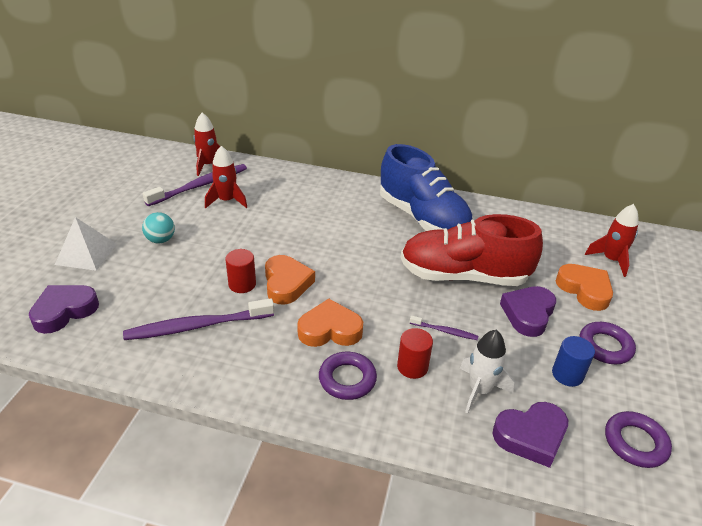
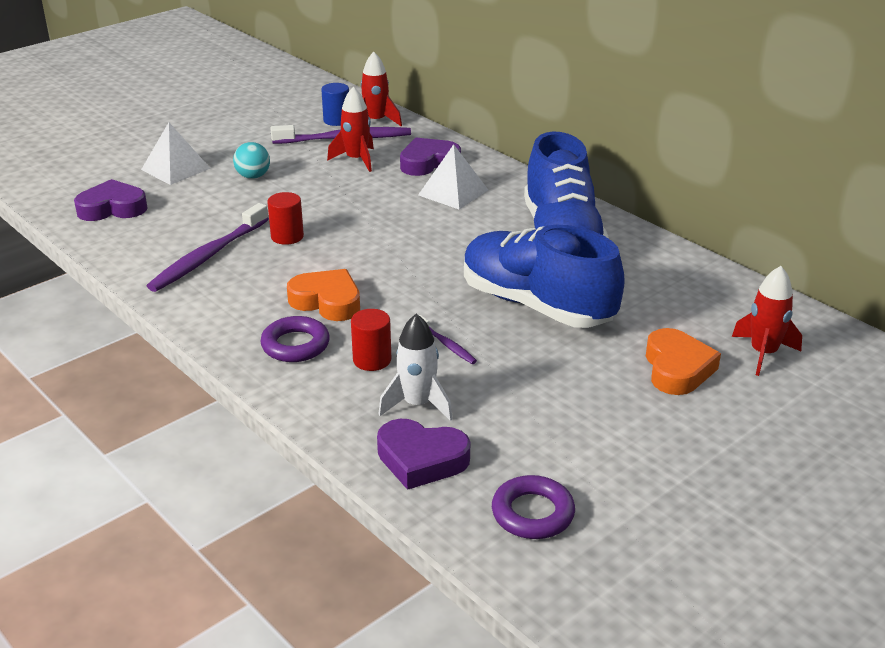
camera: 35 degrees right, 5 degrees down
purple toothbrush [123,298,274,340] -> purple toothbrush turned 75 degrees counterclockwise [147,203,269,292]
orange heart [265,255,315,305] -> none
red shoe [401,214,543,286] -> blue shoe [464,225,625,328]
purple heart [500,286,556,337] -> purple heart moved to [400,138,461,176]
blue cylinder [552,336,595,387] -> blue cylinder moved to [321,83,349,126]
purple ring [580,322,636,364] -> none
none -> white pyramid [418,144,488,210]

